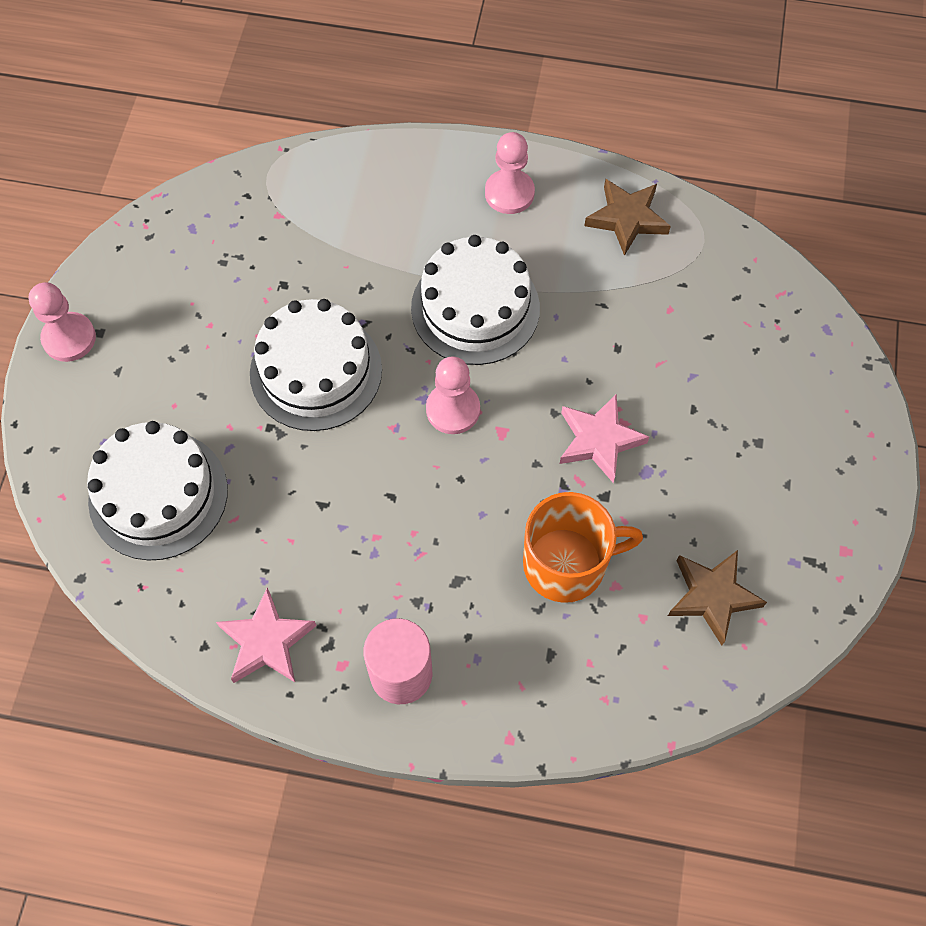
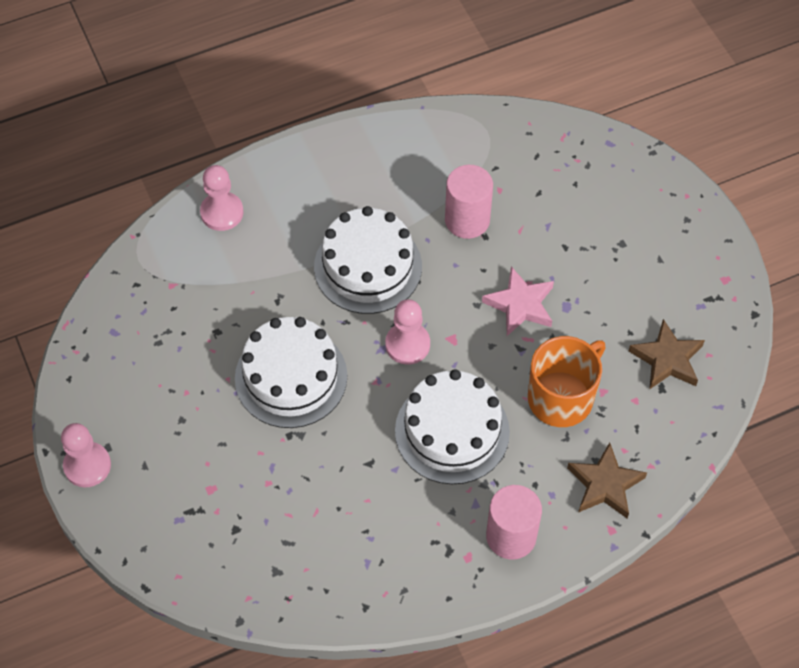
camera: 35 degrees left, 5 degrees down
white cake [87,421,228,561] -> white cake moved to [395,369,510,484]
pink star [216,588,317,683] -> none
pink pawn [485,132,535,214] -> pink pawn moved to [200,165,244,231]
brown star [584,179,671,256] -> brown star moved to [567,442,647,518]
none -> pink cylinder [445,165,493,239]

